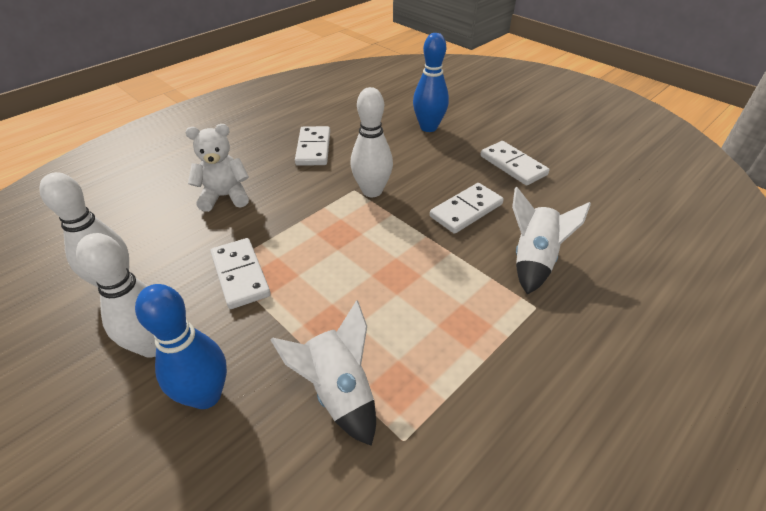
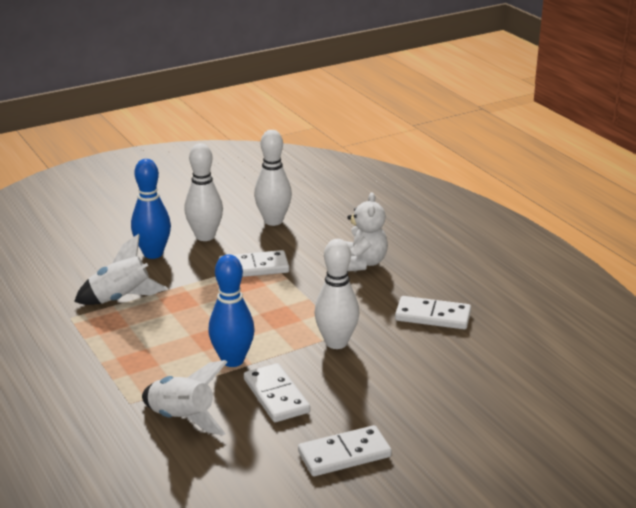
camera: 105 degrees right, 15 degrees down
blue bowling pin [413,33,449,132] -> blue bowling pin moved to [208,255,255,367]

